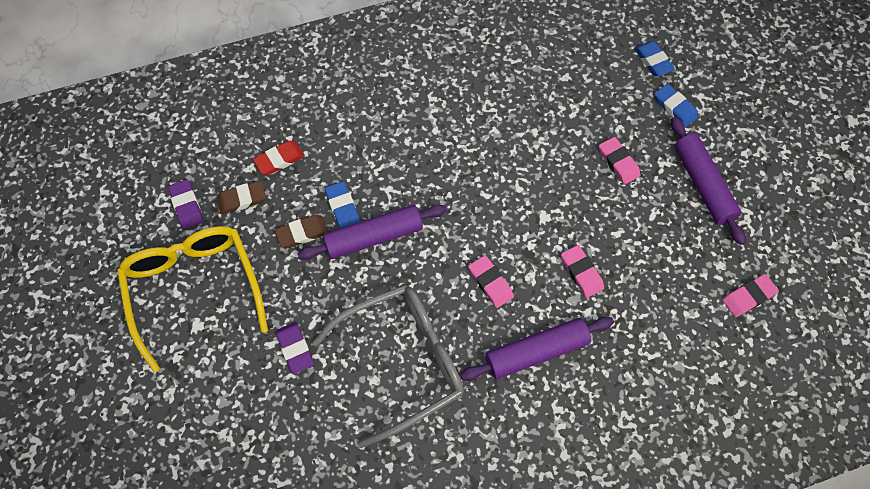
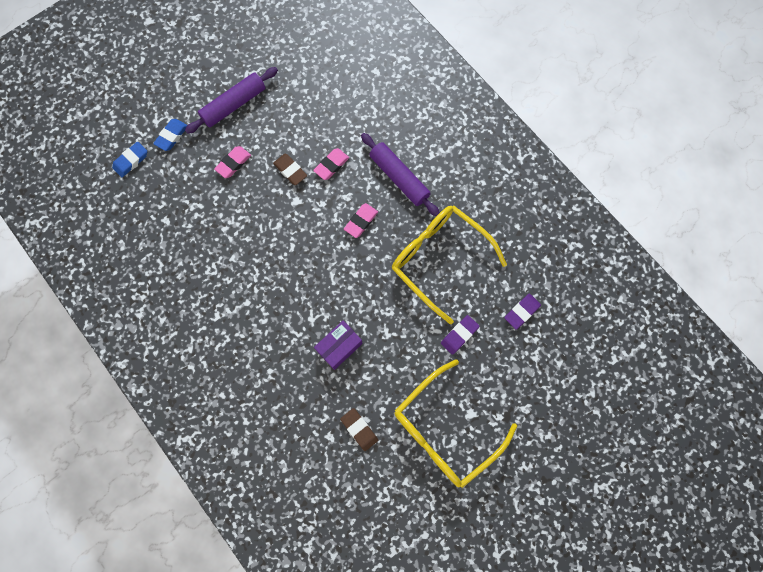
camera: 110 degrees left, 10 degrees up
purple eraser [168,179,204,229] -> purple eraser moved to [504,293,541,330]
red eraser [253,141,305,175] -> none
brown eraser [275,215,329,248] -> brown eraser moved to [273,154,307,185]
purple rolling pin [298,205,447,260] -> none
grey glasses [312,285,464,448] -> yellow glasses [392,205,507,324]
blue eraser [325,181,361,228] -> purple box [314,321,363,370]
pink eraser [722,274,779,317] -> none

